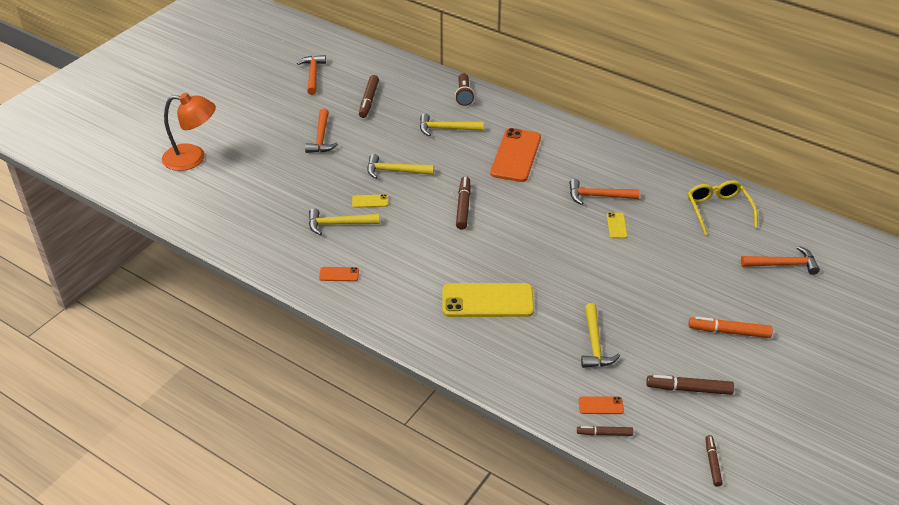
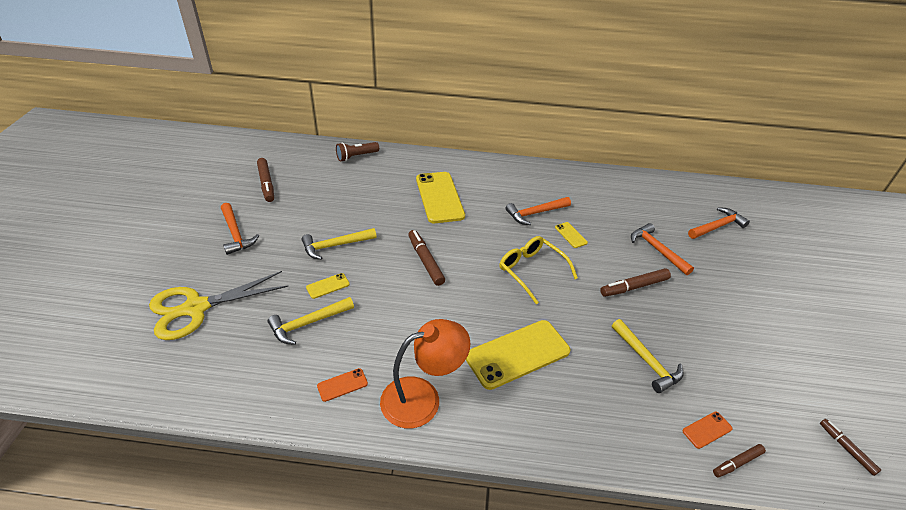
camera: 30 degrees left, 0 degrees up
orange lamp [162,93,216,171] -> orange lamp moved to [380,319,471,428]
orange hammer [297,55,326,95] -> orange hammer moved to [631,223,694,275]
yellow hammer [420,113,484,136] -> none
brown flashlight [455,73,475,106] -> brown flashlight turned 90 degrees clockwise [336,142,379,162]
orange phone [490,128,541,182] -> yellow phone [416,172,465,223]
brown marker [646,375,734,395] -> brown marker moved to [600,268,671,297]
yellow glasses [688,180,758,235] -> yellow glasses moved to [499,236,578,304]
orange marker [689,317,773,338] -> none
none -> yellow scissors [149,271,288,340]

